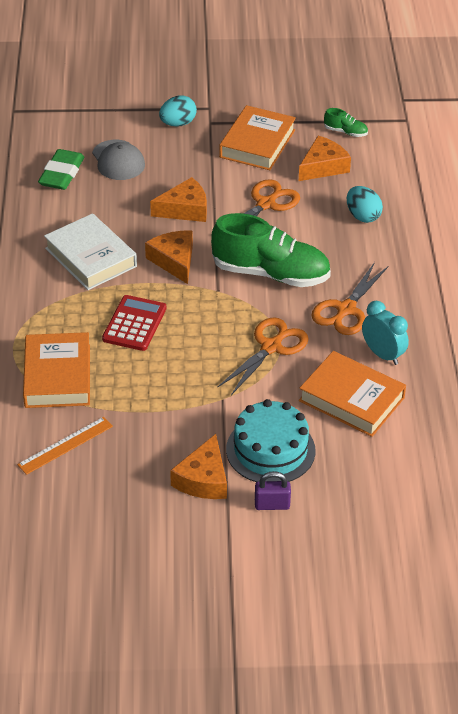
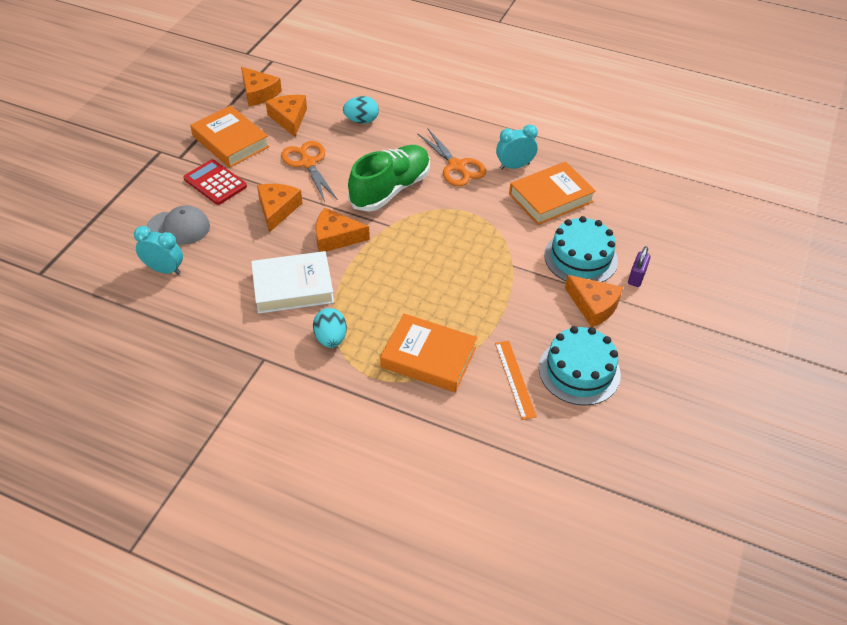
camera: 65 degrees left, 5 degrees up
green eraser [38,149,85,190] -> turquoise clock [134,226,183,275]
red calculator [102,295,166,351] -> red calculator moved to [183,159,247,205]
turquoise egg [159,95,197,127] -> turquoise egg moved to [313,308,347,348]
orange scissors [218,317,309,395] -> none
green shoe [324,108,368,137] -> orange cheese [241,67,282,106]
none -> turquoise cake [539,326,621,406]

